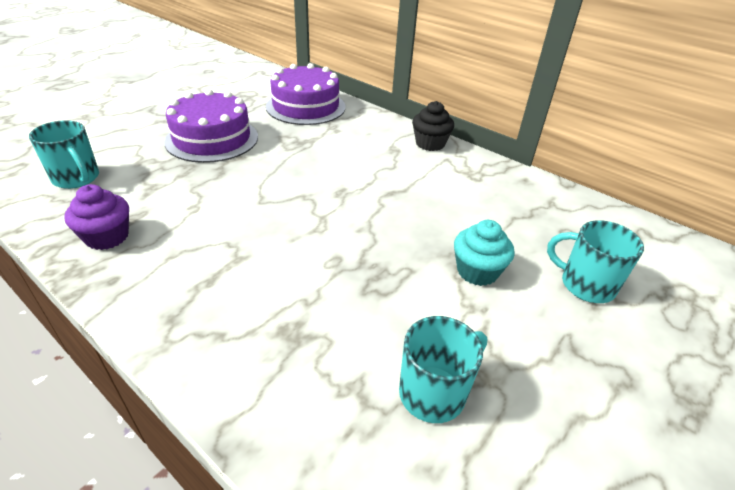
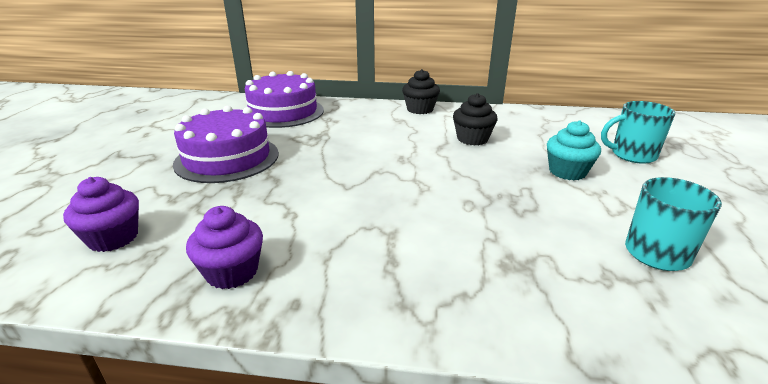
camera: 30 degrees left, 10 degrees down
turquoise mug [29,120,99,189] -> purple cupcake [63,177,139,252]
none -> black cupcake [453,93,498,145]

